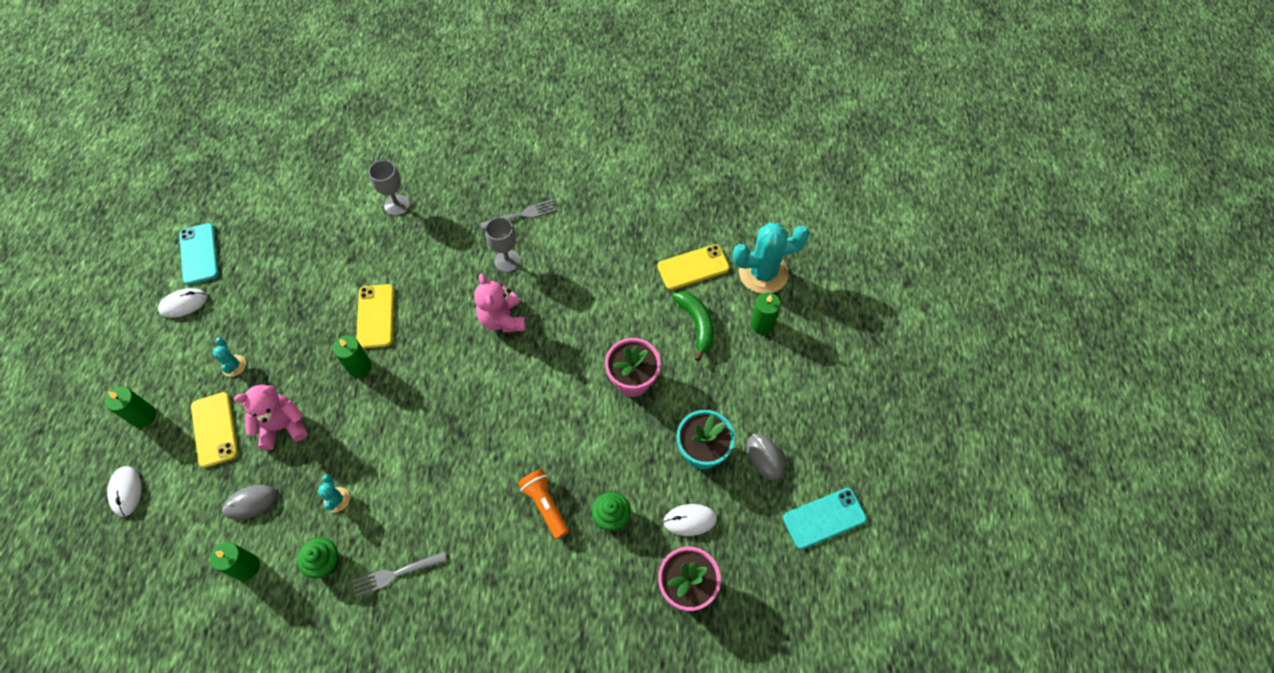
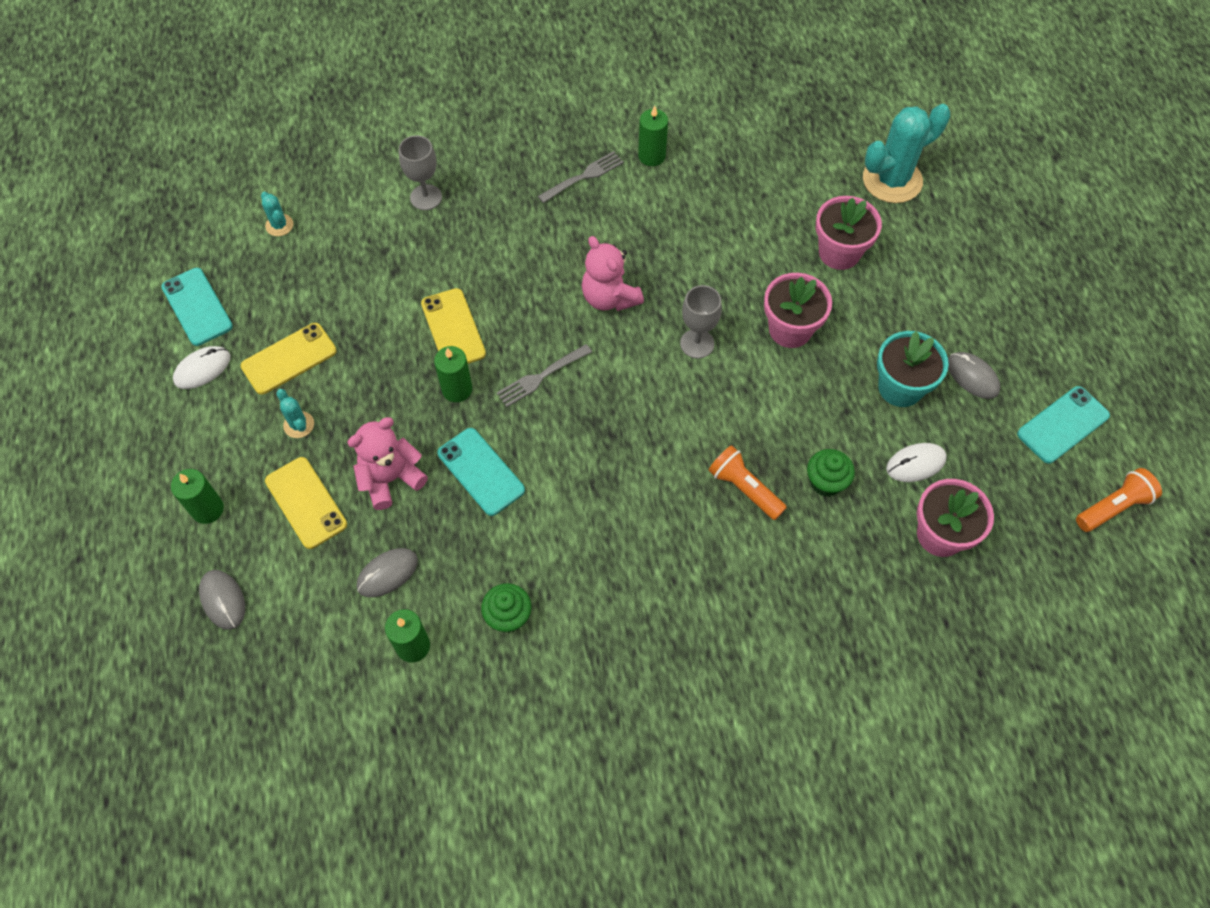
camera: 15 degrees left, 0 degrees up
white mouse [107,466,141,517] -> grey mouse [199,570,245,630]
turquoise cactus [318,474,350,512] -> turquoise cactus moved to [261,192,293,236]
grey fork [352,552,447,597] -> grey fork moved to [497,344,592,407]
grey goblet [485,217,520,272] -> grey goblet moved to [680,285,722,359]
yellow phone [658,244,730,290] -> yellow phone moved to [241,323,337,395]
green banana [673,291,714,361] -> pink flower pot [816,196,882,270]
green candle [750,292,781,335] -> green candle moved to [638,105,668,166]
none -> turquoise phone [437,428,525,516]
none -> orange flashlight [1076,468,1162,532]

